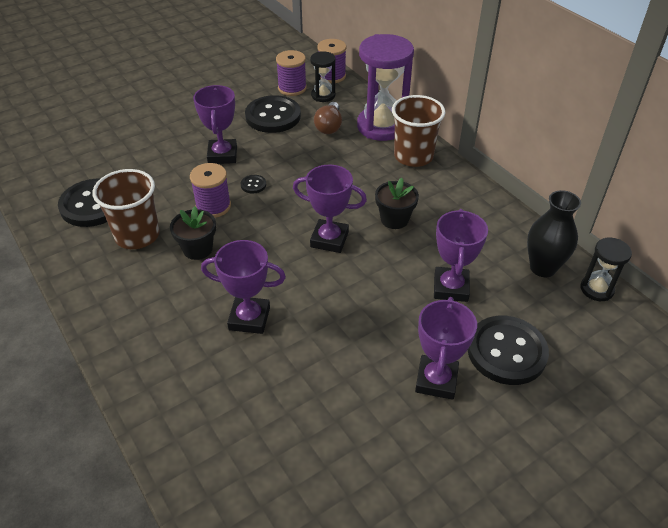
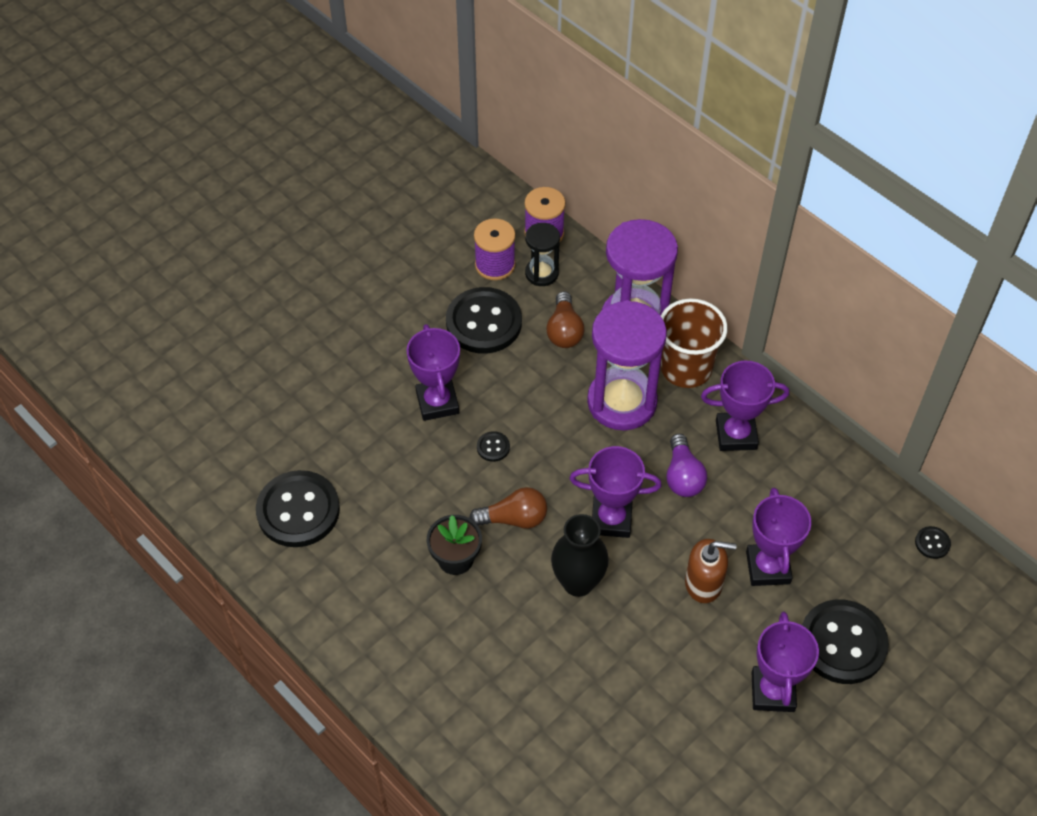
camera: 10 degrees left, 10 degrees up
brown cup [93,169,160,249] -> none
purple spool [190,163,231,218] -> none
purple trophy [201,240,286,334] -> purple trophy moved to [701,360,789,451]
black flower pot [375,178,419,229] -> purple light bulb [666,434,707,497]
black vase [527,190,581,277] -> black vase moved to [551,514,609,597]
black hourglass [581,238,632,301] -> black button [915,526,951,559]
none -> brown light bulb [469,487,547,529]
none -> purple hourglass [587,300,667,431]
none -> brown soap dispenser [685,539,737,603]

